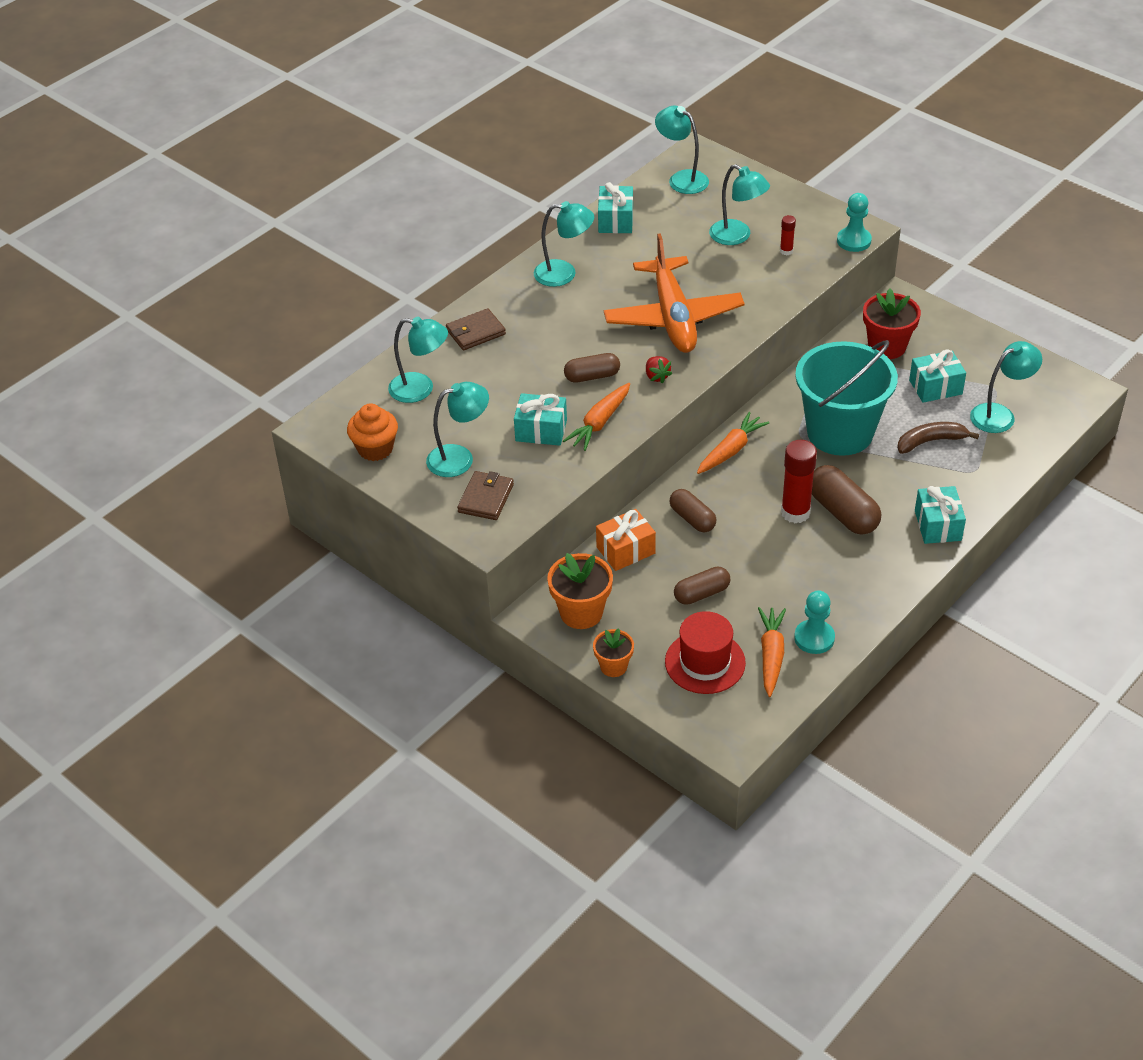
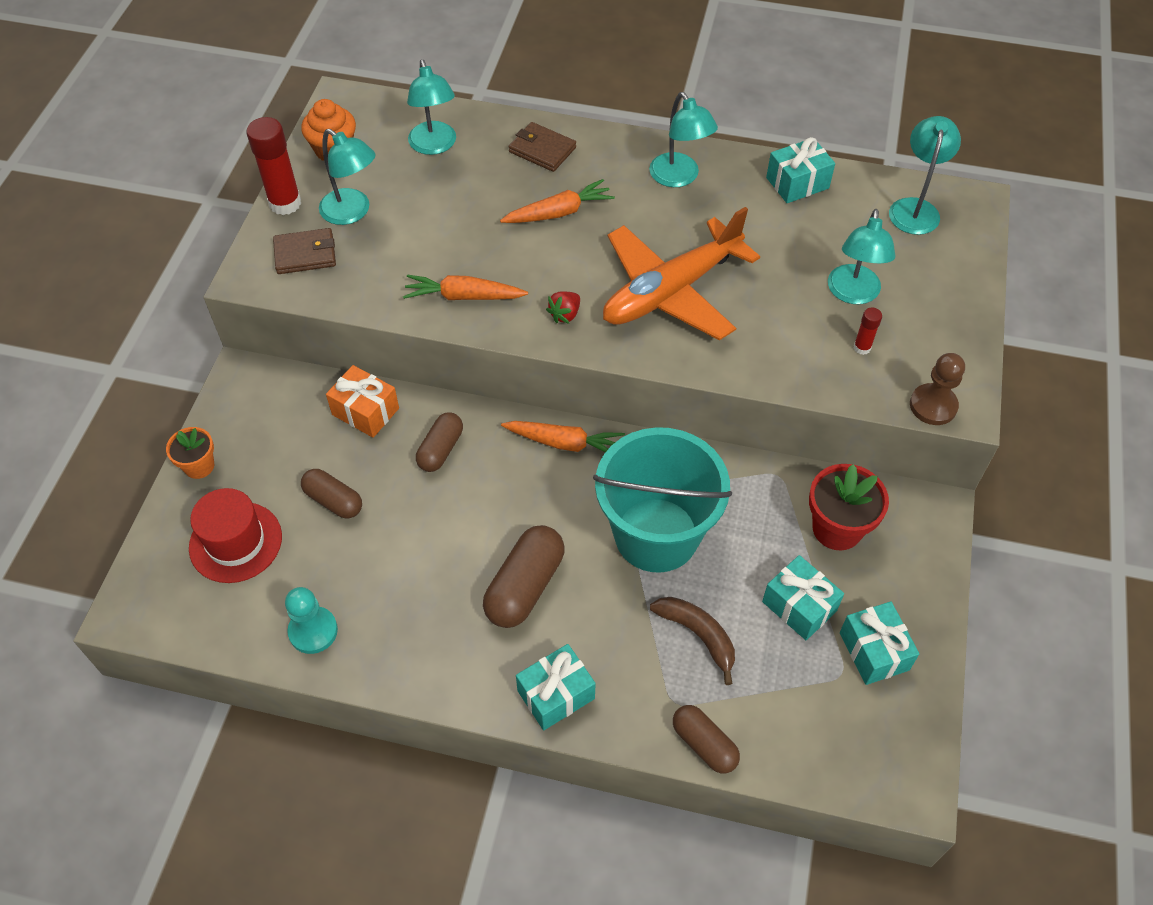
camera: 60 degrees right, 10 degrees up
turquoise gift [514,393,567,446] -> turquoise gift moved to [840,601,919,685]
orange flower pot [547,553,613,629] -> none
brown capsule [564,353,620,383] -> brown capsule moved to [673,705,740,773]
orange carrot [758,607,786,697] -> orange carrot moved to [500,179,615,223]
red glue stick [781,440,817,523] -> red glue stick moved to [246,117,301,215]
turquoise pawn [837,193,872,252] -> brown pawn [910,353,965,425]
turquoise lamp [970,341,1042,433] -> none

